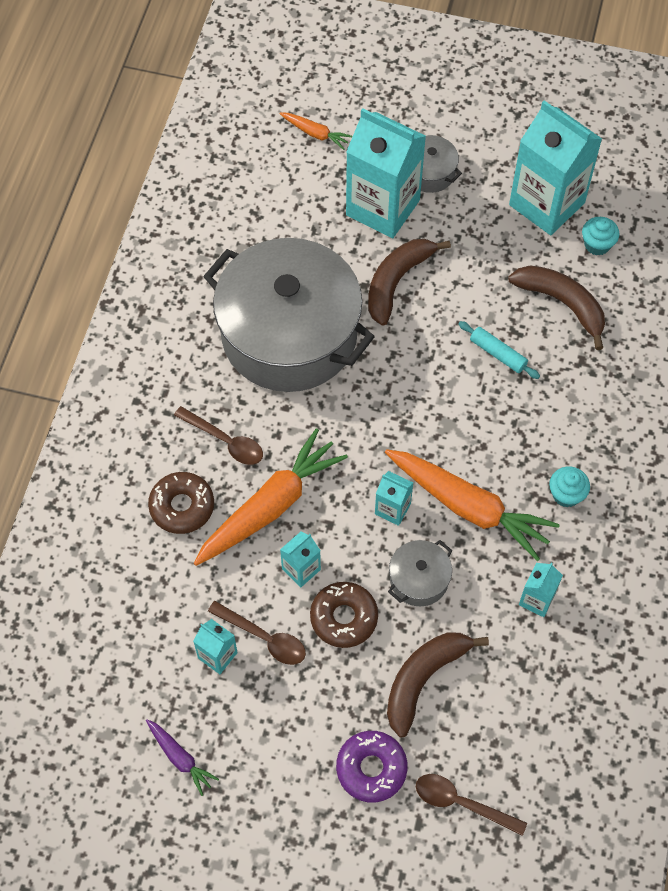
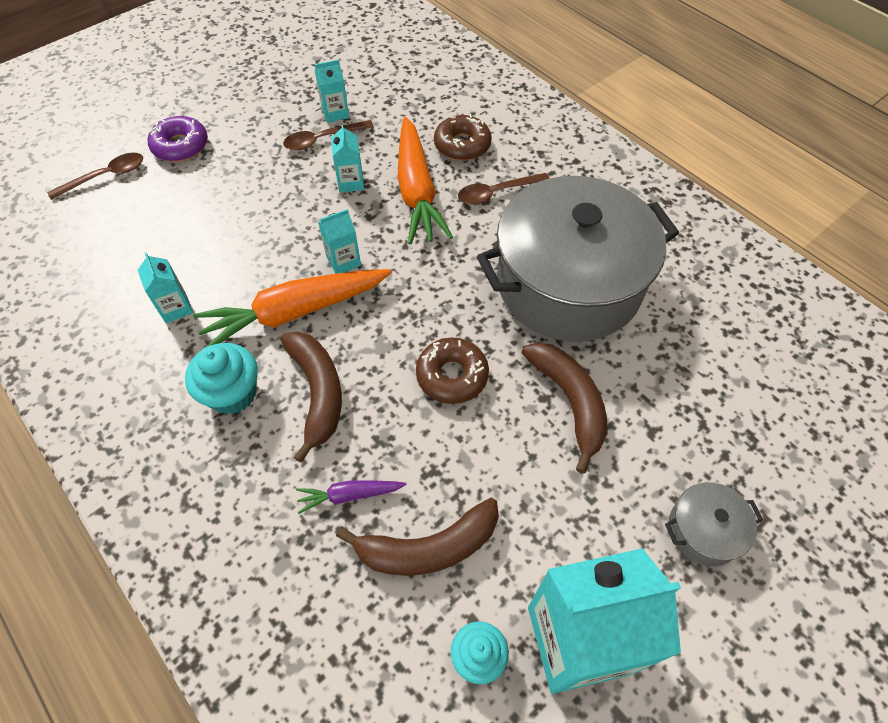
camera: 125 degrees right, 5 degrees down
purple carrot [146,719,219,796] -> purple carrot moved to [296,480,406,514]
orange carrot [279,113,352,150] -> none
brown donut [310,582,378,648] -> brown donut moved to [416,337,489,404]
turquoise carton [346,108,426,238] -> none
brown banana [387,633,489,737] -> brown banana moved to [280,331,342,463]
grey pot [388,540,452,606] -> none
turquoise rolling pin [458,321,540,379] -> none
turquoise cupcake [549,466,590,508] -> turquoise cupcake [185,343,258,414], size x1.51

